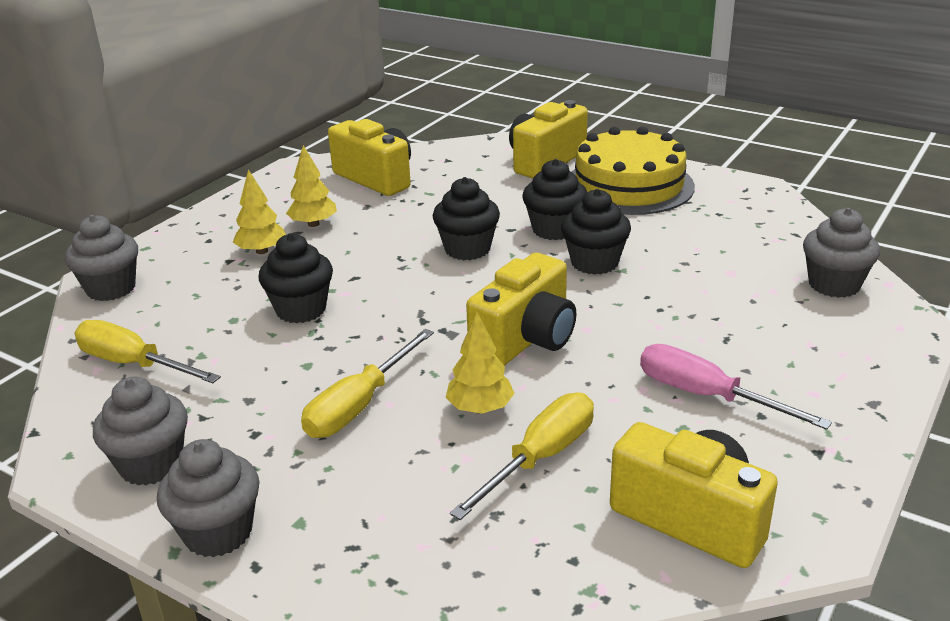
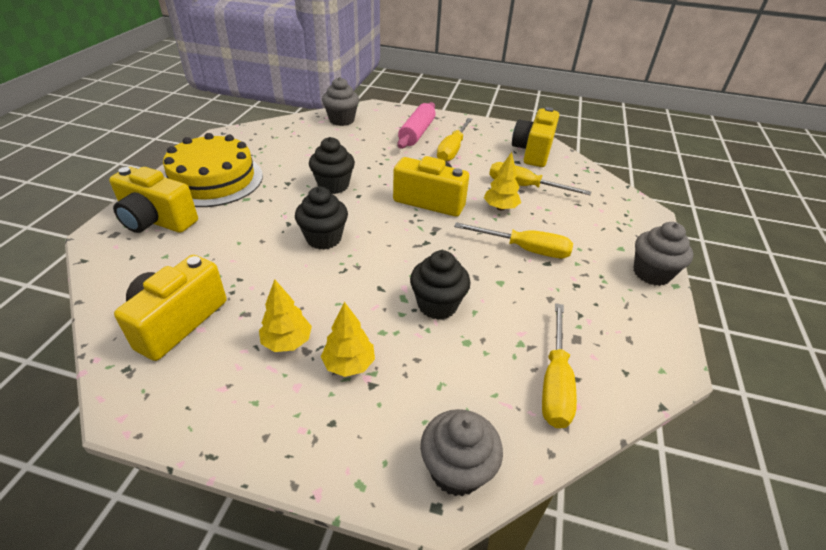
camera: 110 degrees left, 10 degrees up
grey cupcake [93,377,188,485] -> none
black cupcake [522,159,587,240] -> none
pink screwdriver [640,344,832,430] -> yellow screwdriver [437,118,472,162]
none -> pink rolling pin [398,102,436,148]

